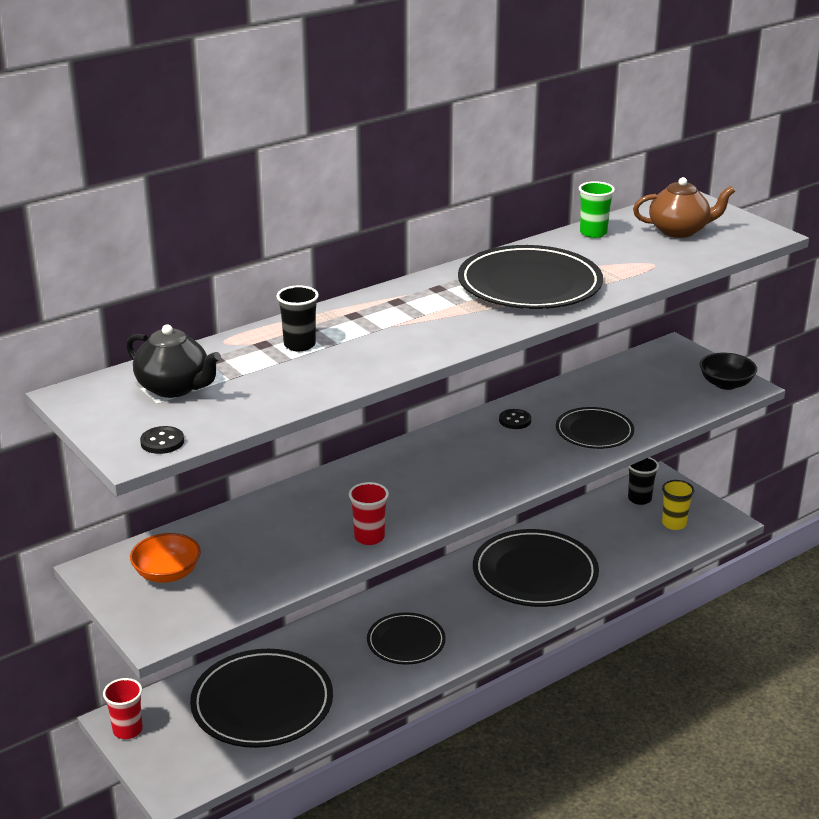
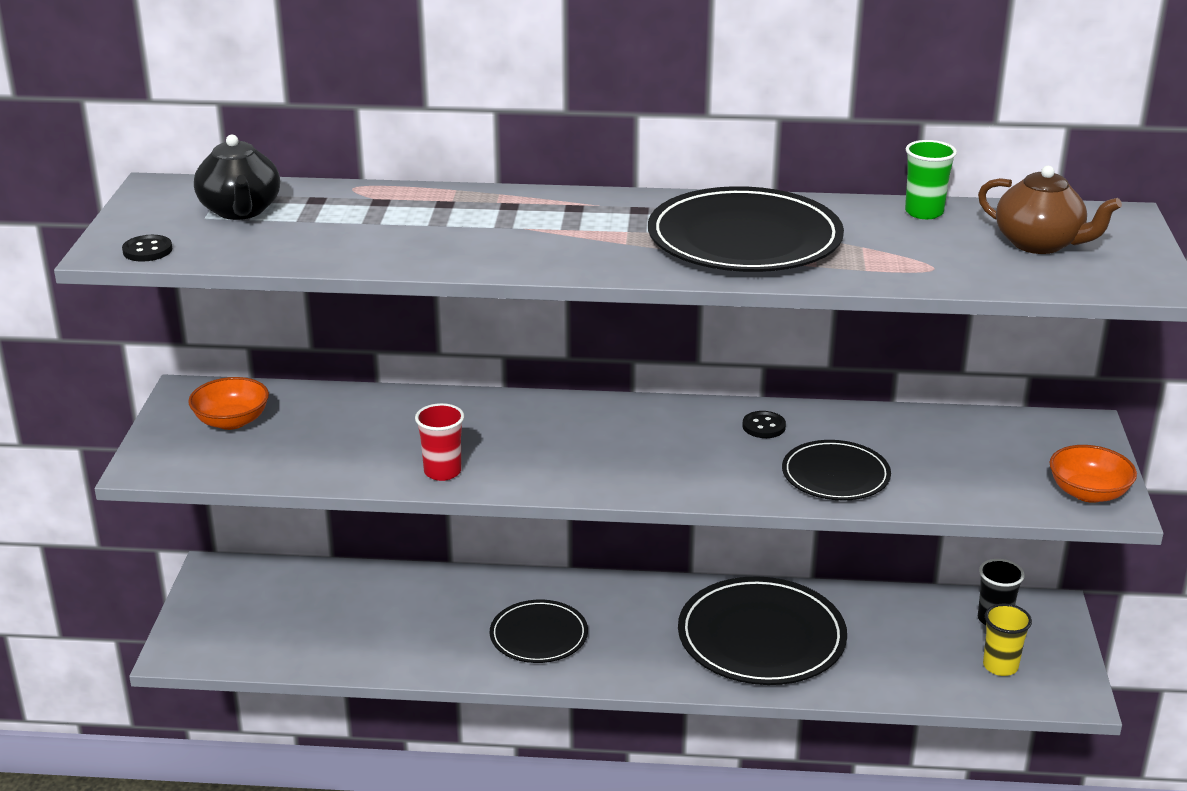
camera: 40 degrees right, 0 degrees up
red cup [103,678,143,739] -> none
black plate [190,649,333,748] -> none
black cup [277,285,319,351] -> none
black bowl [700,353,757,390] -> orange bowl [1049,445,1137,503]

